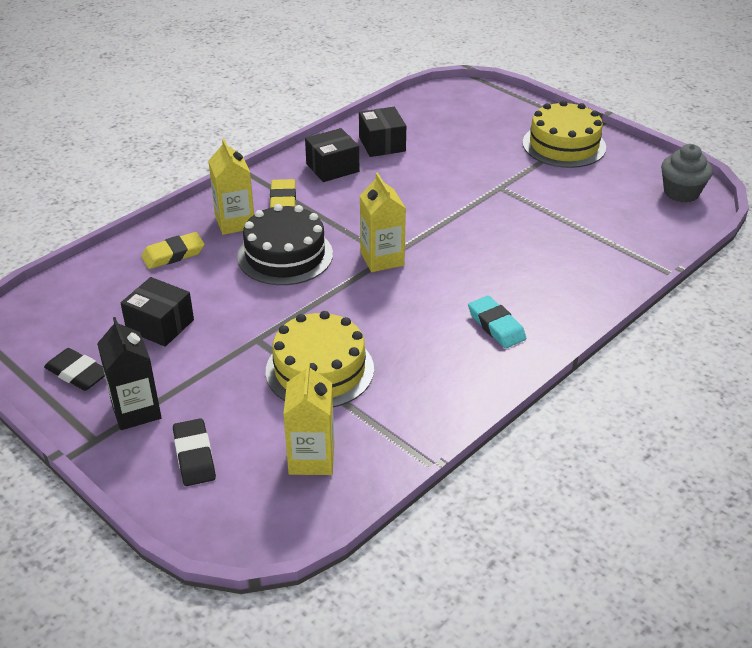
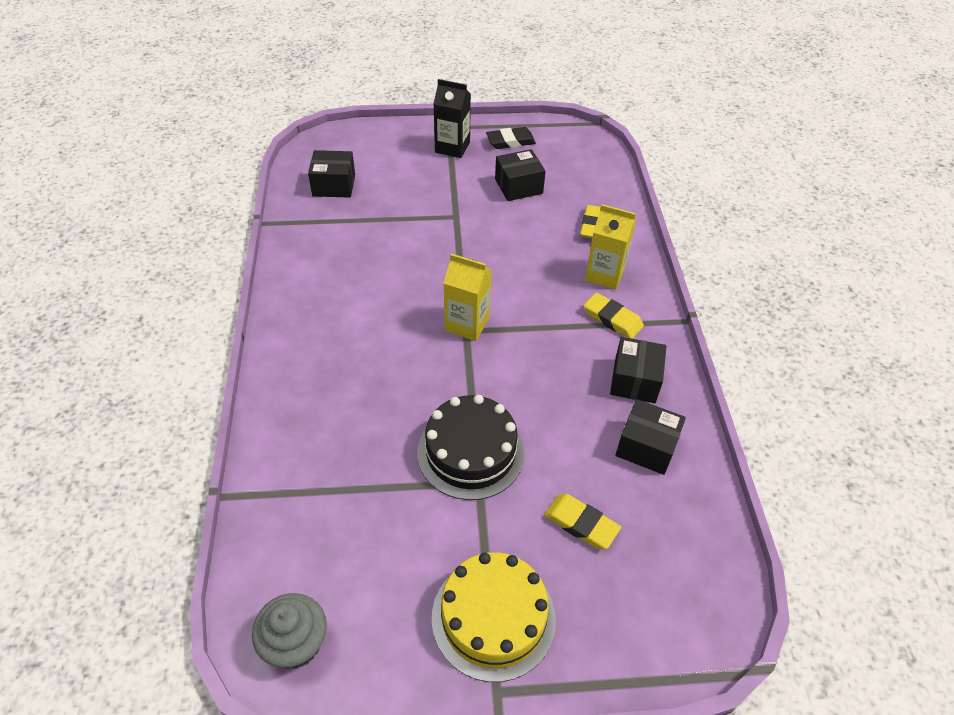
camera: 130 degrees right, 10 degrees up
black eraser [173,418,216,486] -> none
black cake [237,204,333,285] -> black cake moved to [417,395,525,500]
yellow cake [266,311,374,407] -> none
yellow carton [283,362,334,475] -> black box [308,150,355,198]
turquoise eraser [468,296,526,348] -> none
none -> yellow eraser [544,494,621,549]

